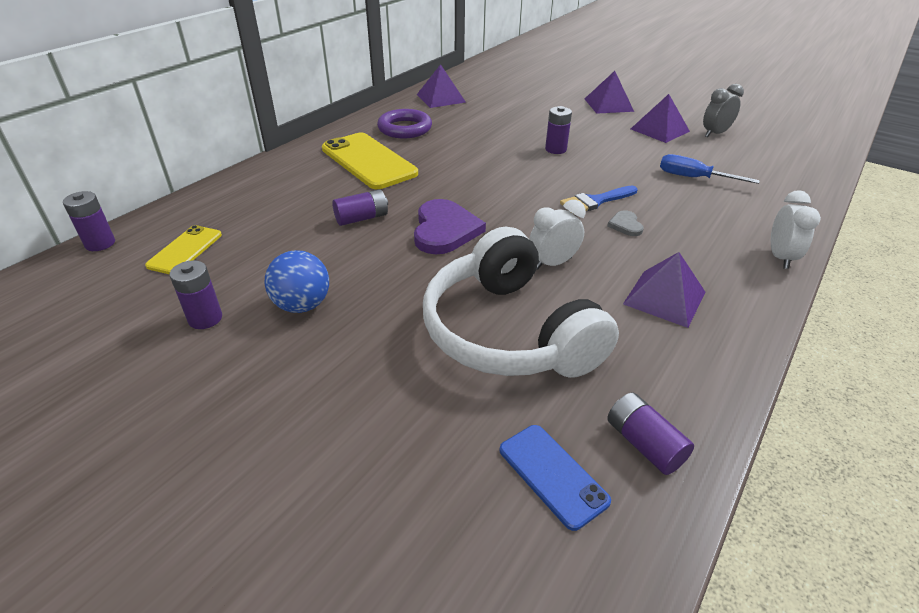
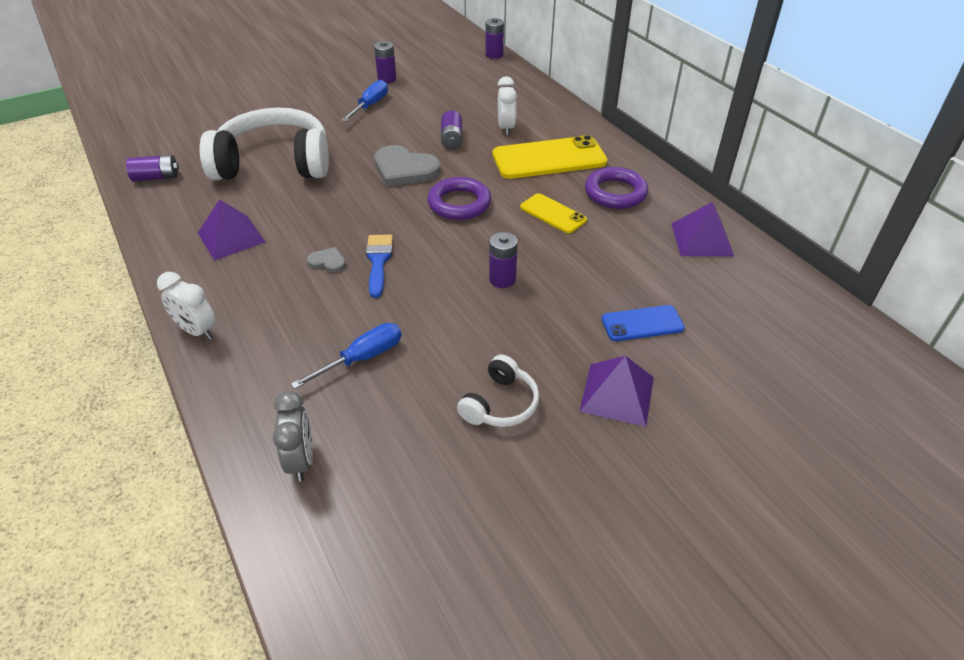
camera: 115 degrees right, 5 degrees up
yellow phone [145,225,222,274] -> yellow phone moved to [520,193,587,233]
blue ball [265,250,329,313] -> blue screwdriver [341,80,388,122]
purple heart [414,199,486,254] -> grey heart [374,145,441,187]
blue phone [500,425,611,531] -> blue phone moved to [601,305,685,341]
white clock [529,200,586,270] -> white clock moved to [498,76,517,135]
purple pyramid [631,94,690,143] -> white headphones [457,354,539,427]
grey clock [703,84,744,137] -> grey clock moved to [273,391,313,482]
none -> purple ring [428,177,491,220]

